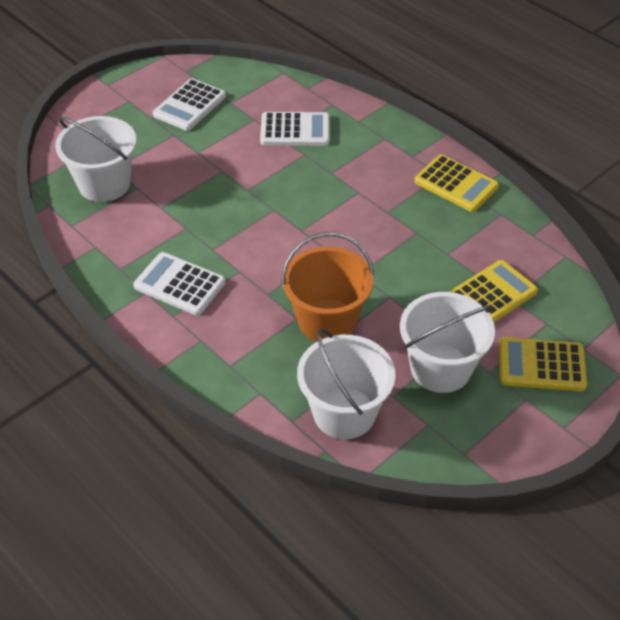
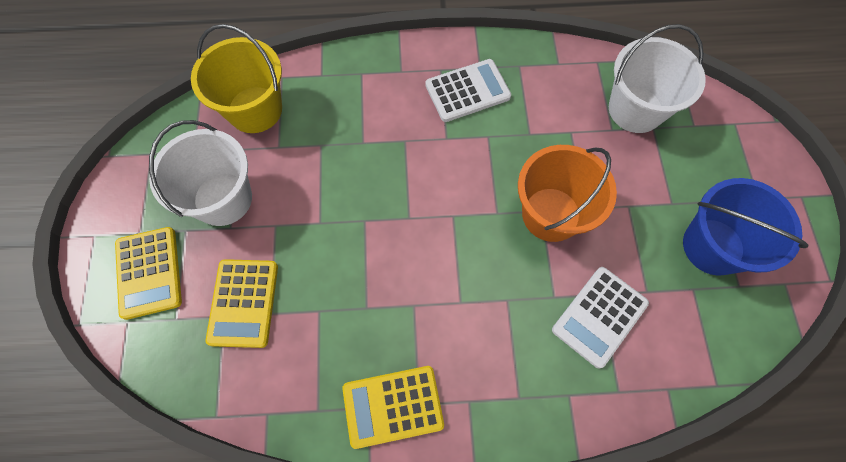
camera: 130 degrees right, 20 degrees up
white calculator [153,78,226,131] -> blue bucket [683,178,809,275]
orange bucket [281,232,374,342] -> orange bucket moved to [518,145,617,242]
white bucket [297,328,395,439] -> yellow bucket [191,24,282,133]
yellow calculator [499,337,587,391] -> yellow calculator turned 120 degrees clockwise [115,227,182,320]

